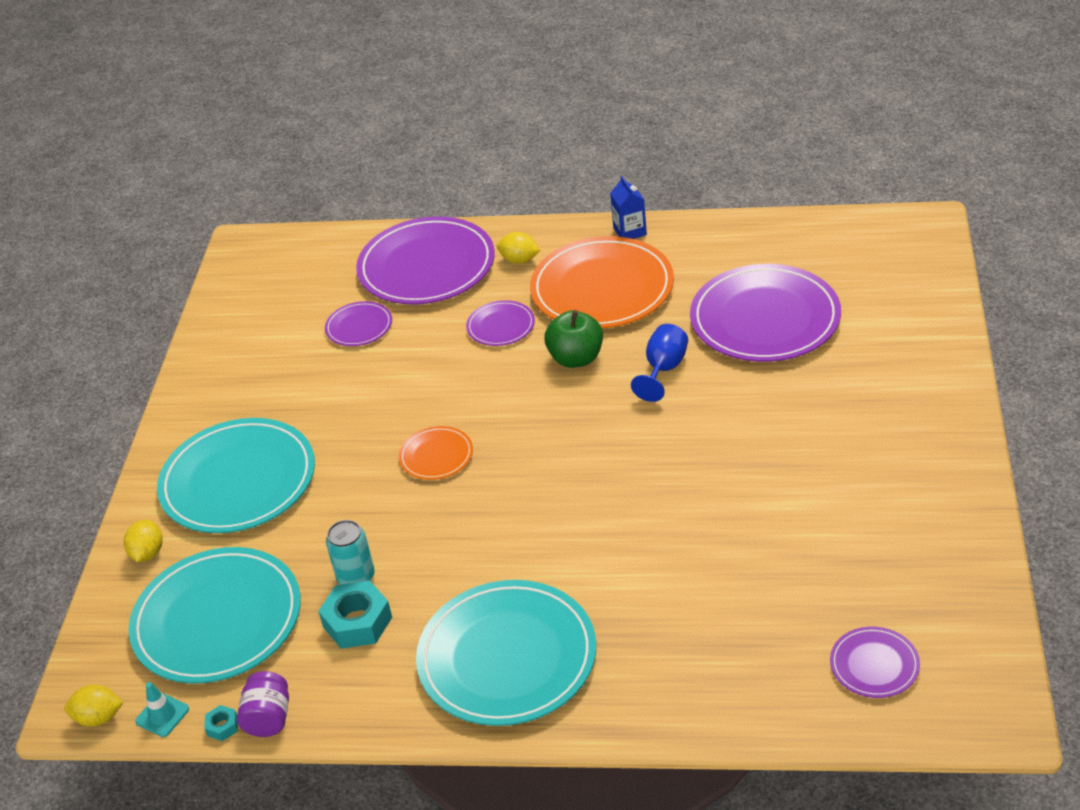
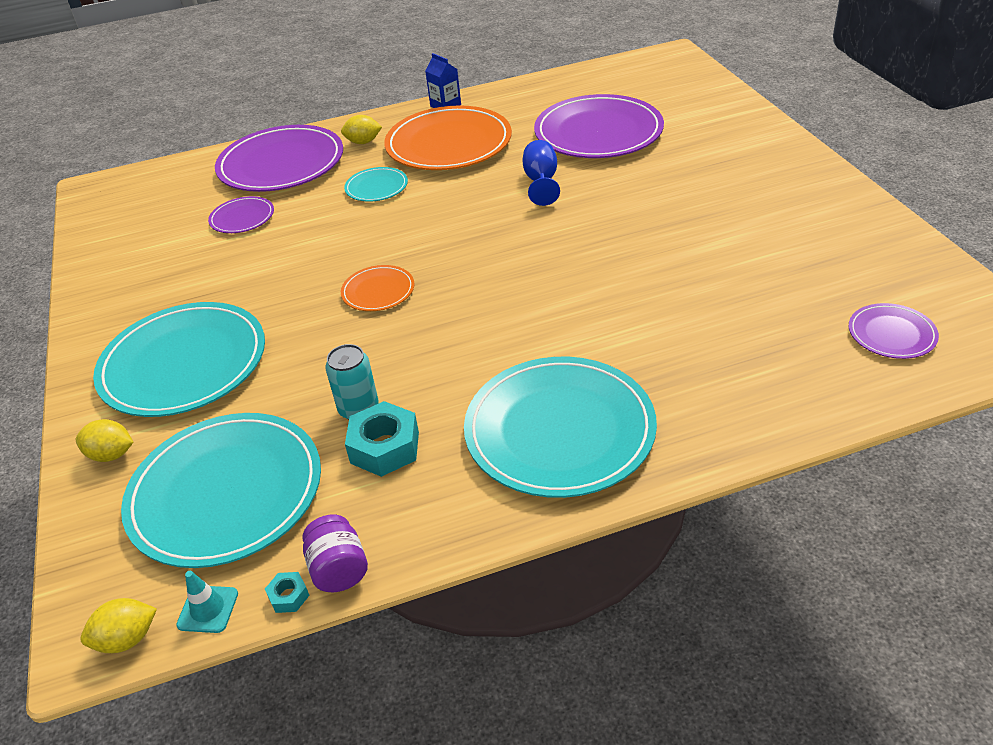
camera: 25 degrees left, 0 degrees up
yellow lemon [124,520,163,562] -> yellow lemon turned 60 degrees counterclockwise [75,419,133,462]
purple plate [466,300,535,346] -> turquoise plate [344,167,408,202]
green apple [544,310,603,368] -> none

